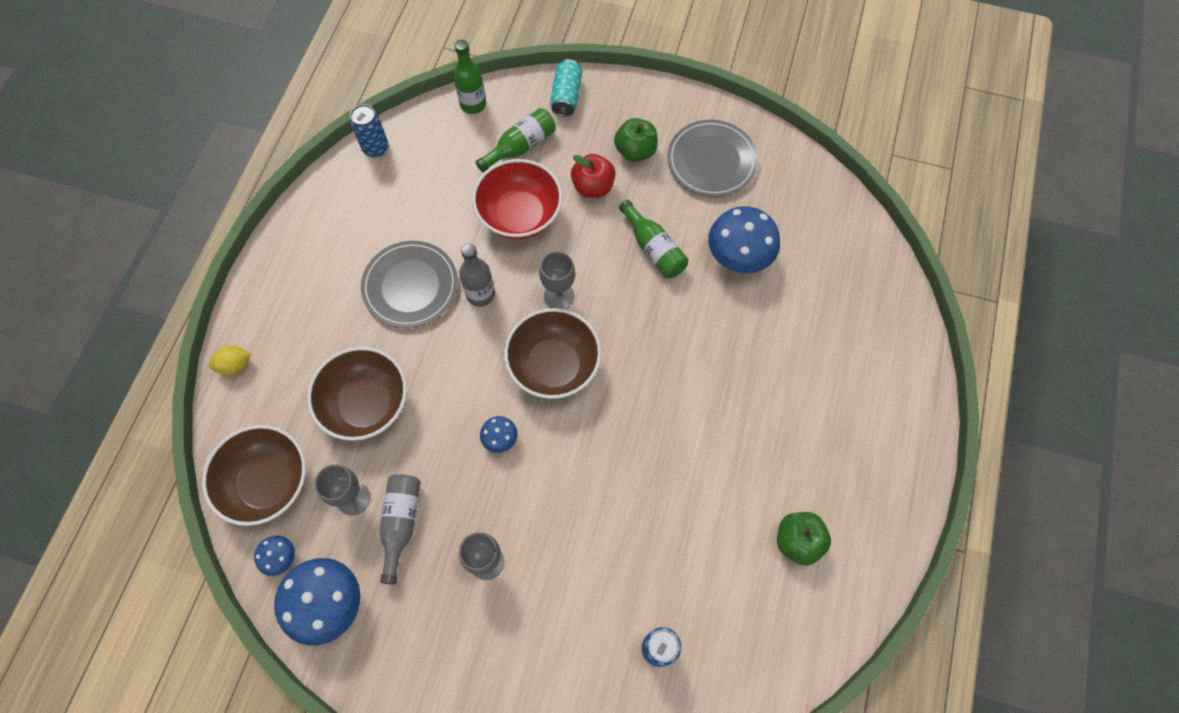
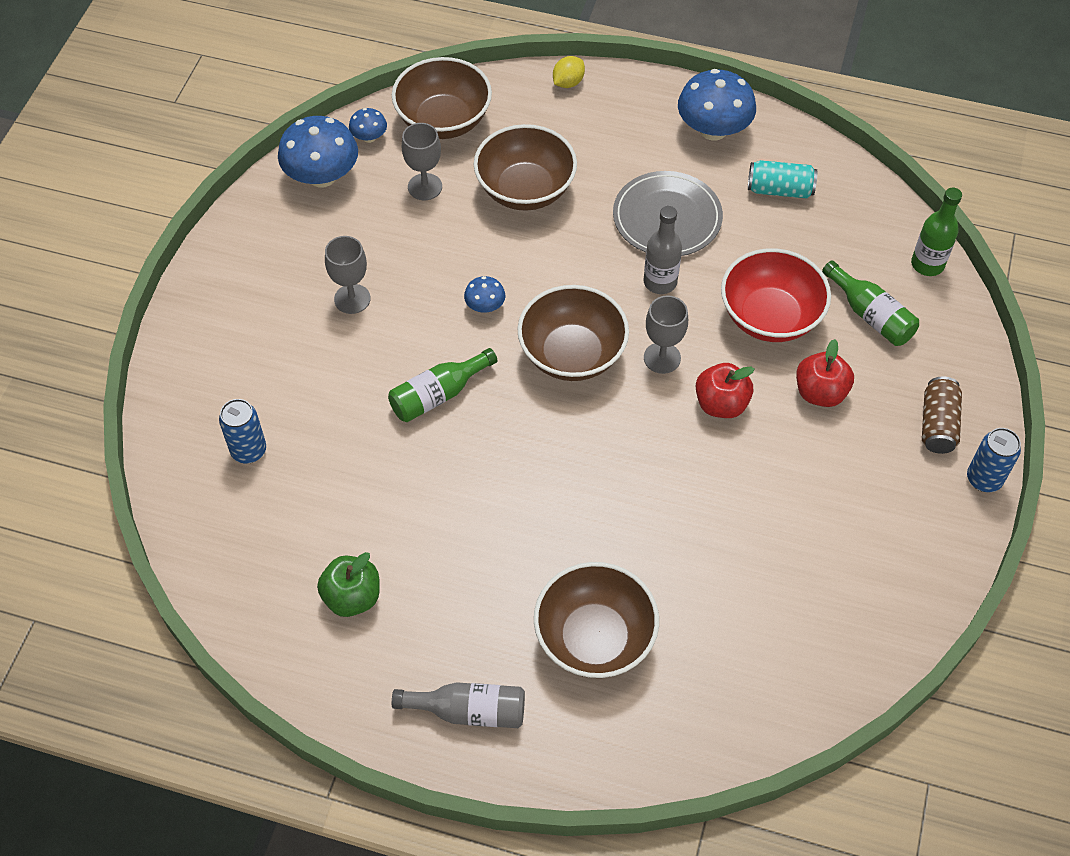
camera: 90 degrees right, 10 degrees down
yellow lemon [209,346,251,375] -> yellow lemon turned 60 degrees clockwise [553,56,585,88]
blue can [350,104,388,157] -> blue can moved to [967,428,1021,492]
grey bottle [380,474,421,585] -> grey bottle moved to [392,682,525,728]
turquoise can [550,59,582,117] -> turquoise can moved to [748,160,817,198]
green apple [614,118,658,162] -> none
green bottle [619,200,688,278] -> green bottle moved to [388,348,498,422]
grey plate [667,120,758,197] -> none
blue mushroom [708,206,780,273] -> blue mushroom moved to [678,69,756,140]
none -> brown bowl [534,562,659,678]
none -> red apple [696,363,754,418]
none -> brown can [922,377,962,454]

